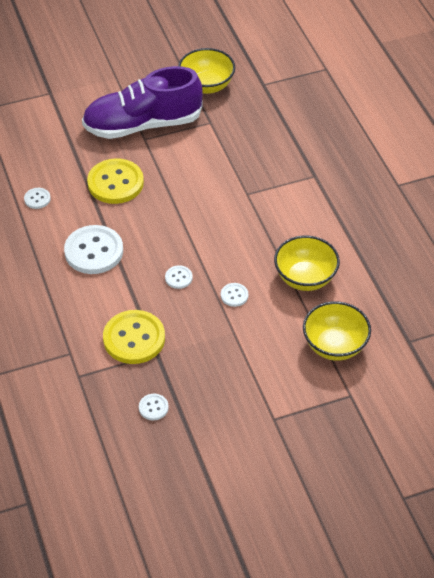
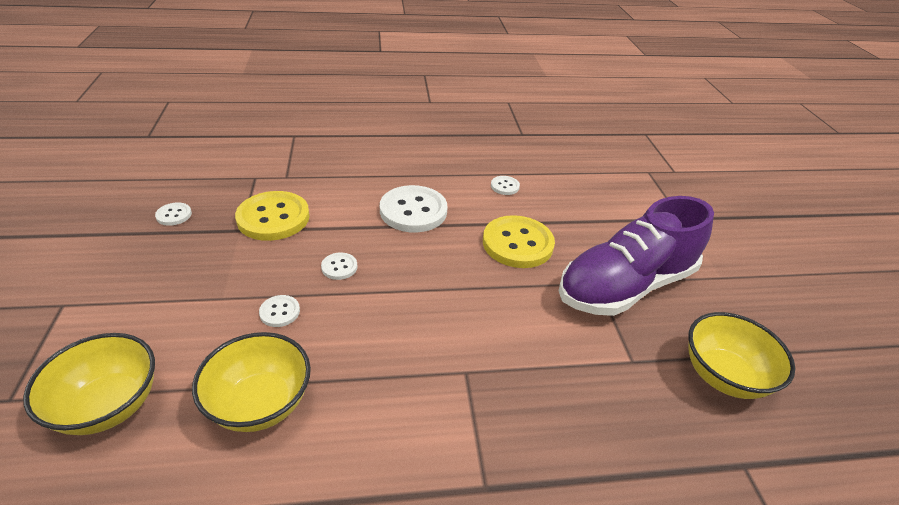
camera: 100 degrees right, 10 degrees down
purple shoe [82,66,203,139] -> purple shoe turned 120 degrees counterclockwise [558,196,714,316]

